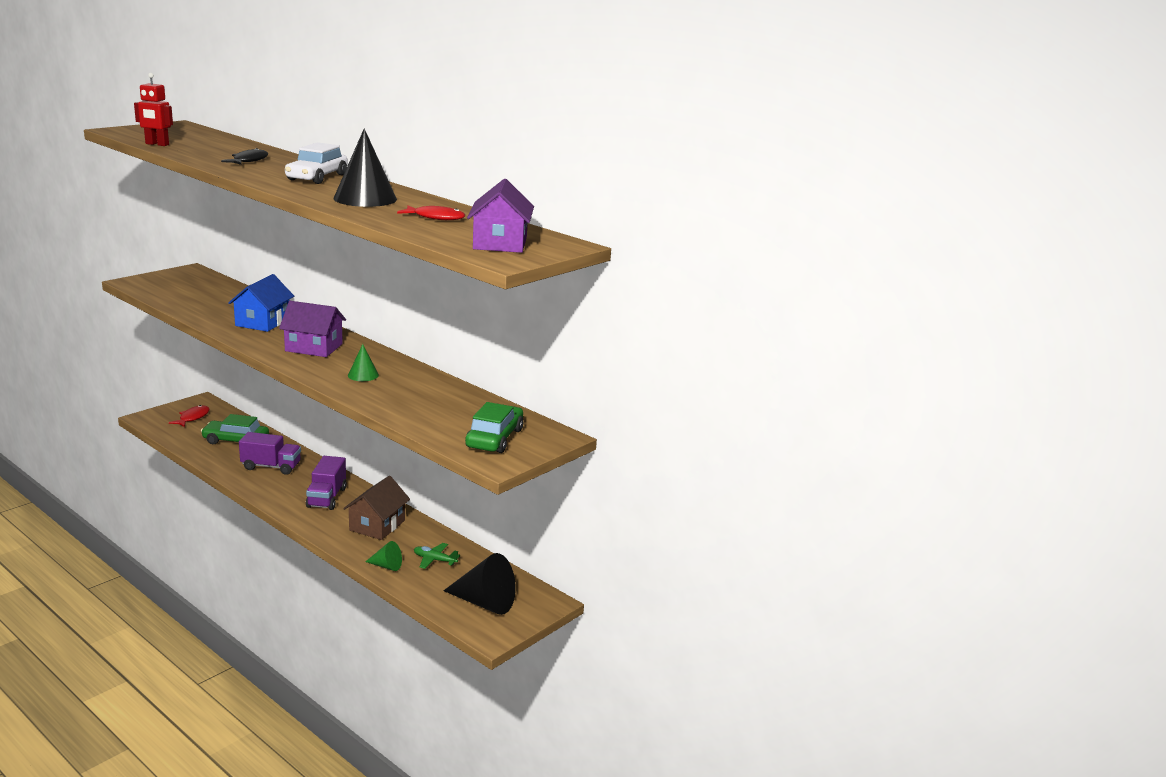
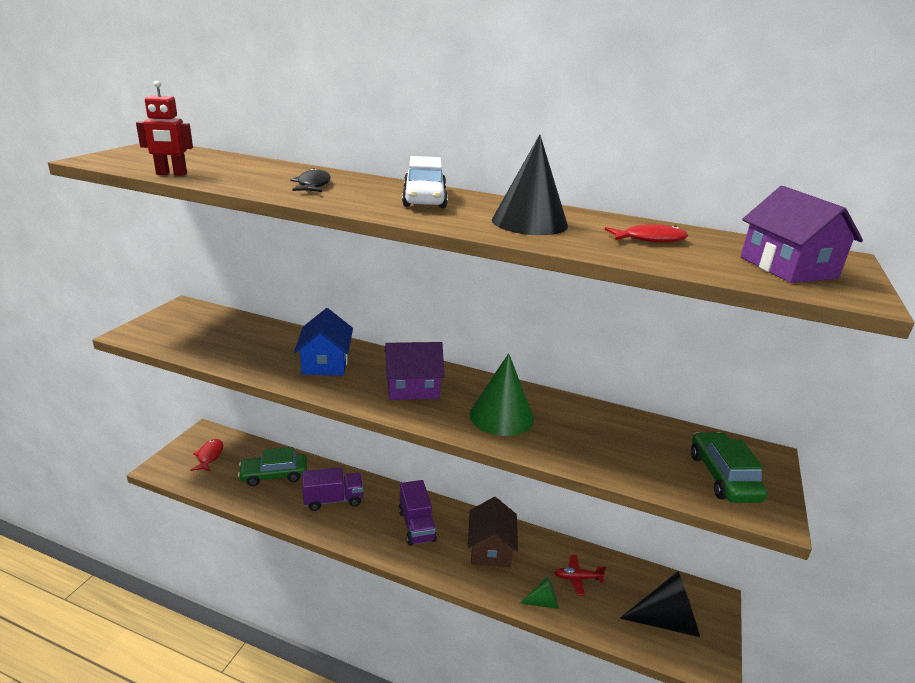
camera: 20 degrees left, 5 degrees up
green cone [348,344,379,381] -> green cone [470,353,534,436], size x1.91
green plane [414,543,460,569] -> red plane [554,555,606,596]

